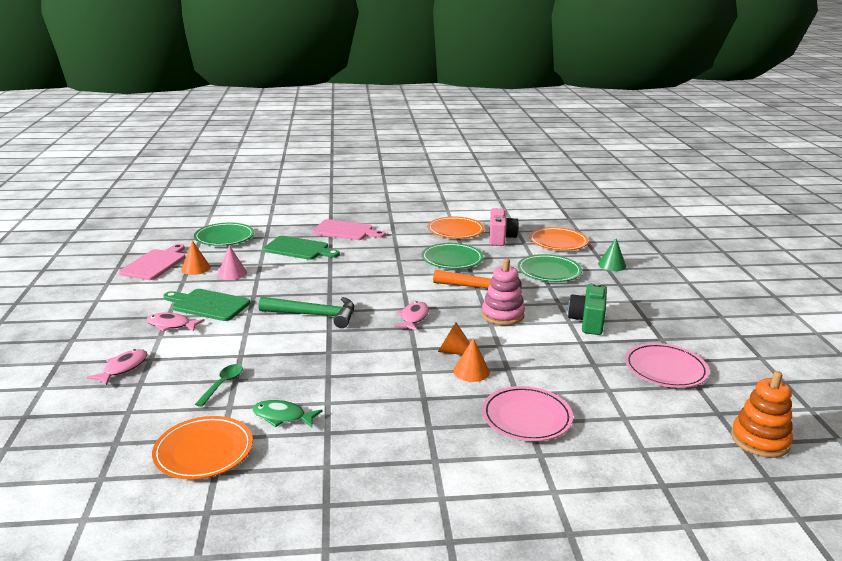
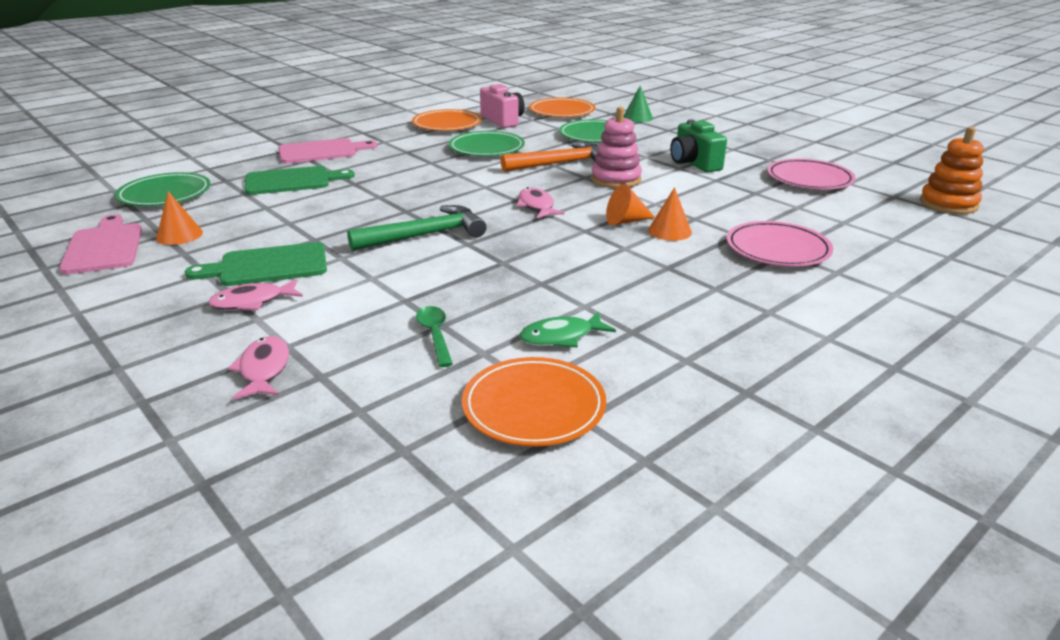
camera: 35 degrees left, 5 degrees up
pink cone [218,245,247,280] -> none

